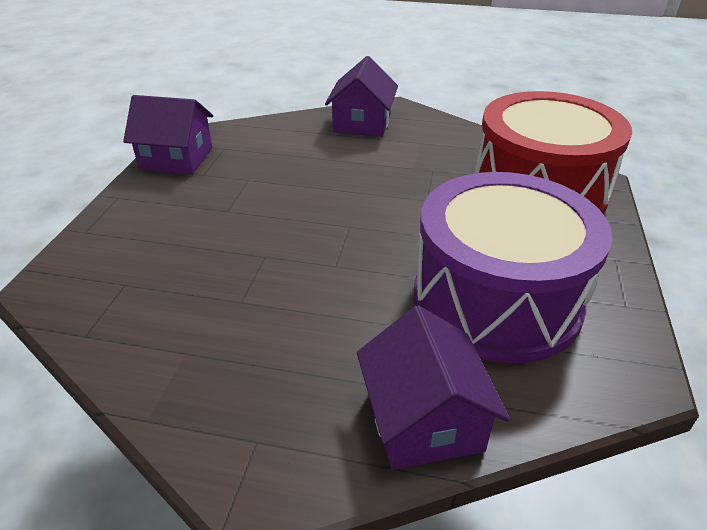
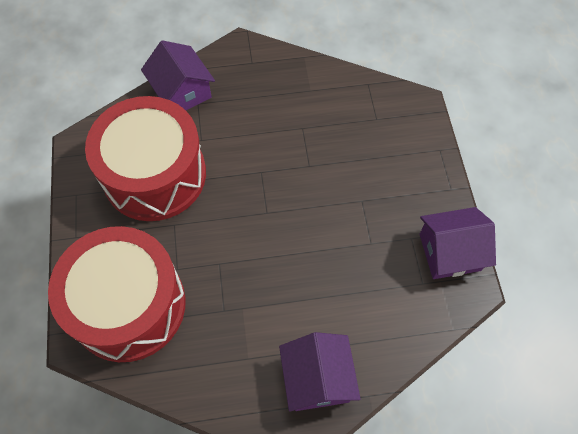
camera: 160 degrees right, 25 degrees up
purple drum [414,172,612,364] -> red drum [85,96,206,221]

